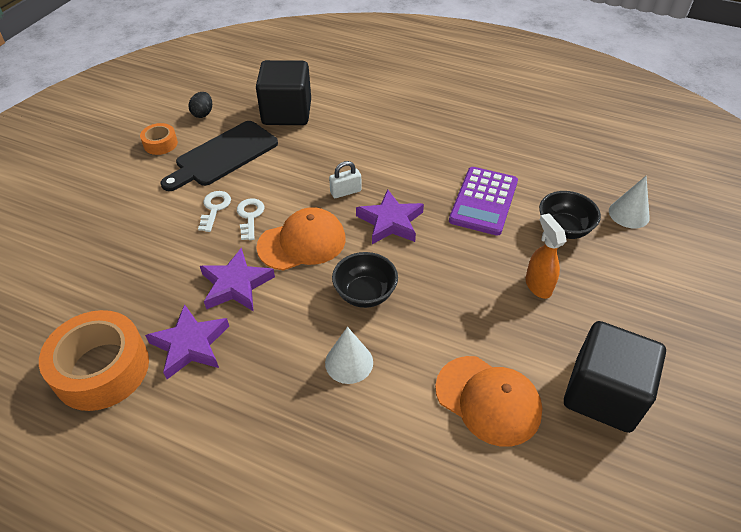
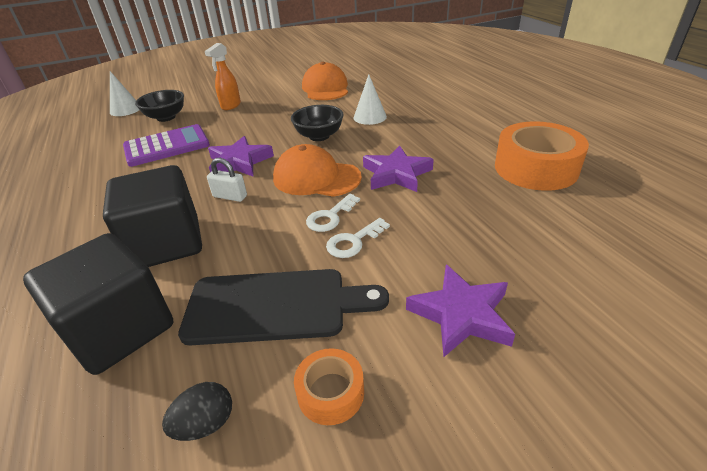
camera: 135 degrees left, 10 degrees down
purple star [145,304,229,379] -> purple star moved to [406,265,515,358]
black cube [564,321,666,433] -> black cube moved to [103,165,202,267]

